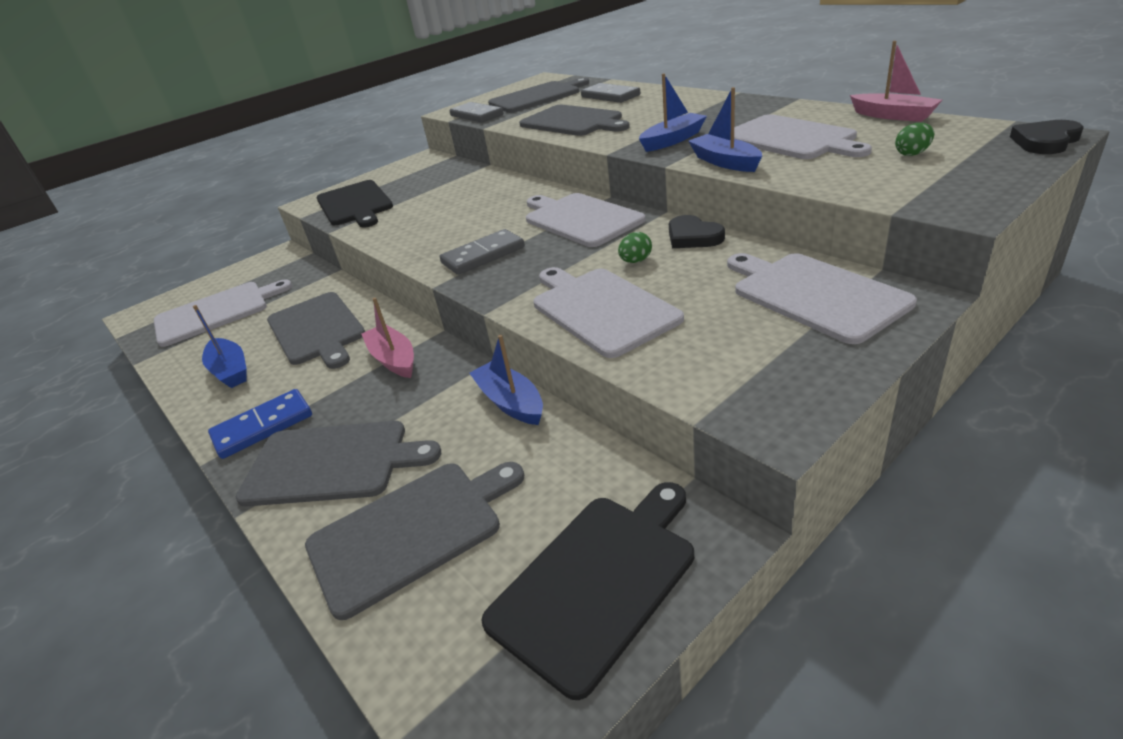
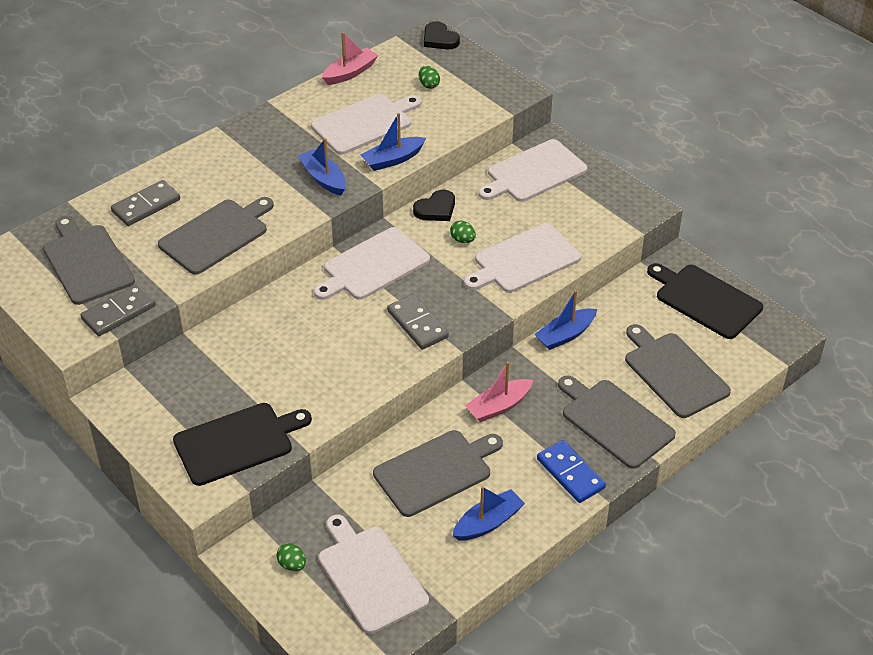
camera: 95 degrees left, 10 degrees up
grey cutting board [236,421,441,507] -> grey cutting board turned 45 degrees counterclockwise [558,376,676,469]
none -> green egg [276,543,306,571]

